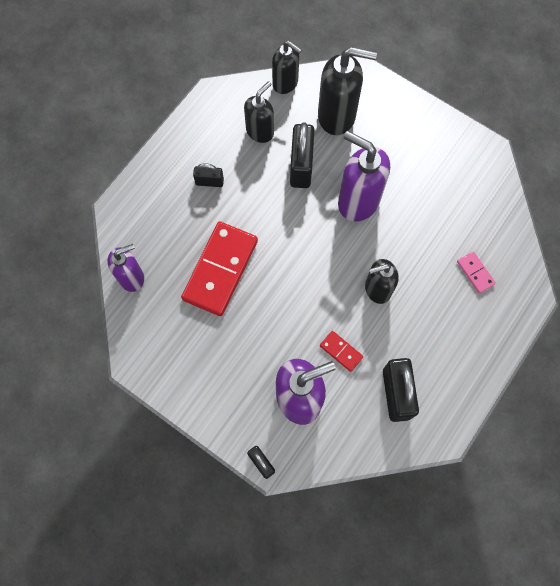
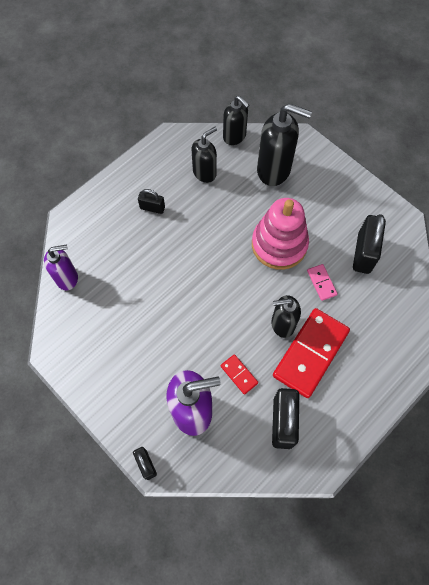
camera: 10 degrees right, 5 degrees down
red domino [181,221,258,316] -> red domino moved to [273,308,350,398]
black padlock [290,122,315,188] -> black padlock moved to [353,214,386,274]
purple soap dispenser [338,131,390,222] -> pink stacking toy [252,198,309,270]
pink domino [457,252,496,293] -> pink domino moved to [307,264,338,301]

